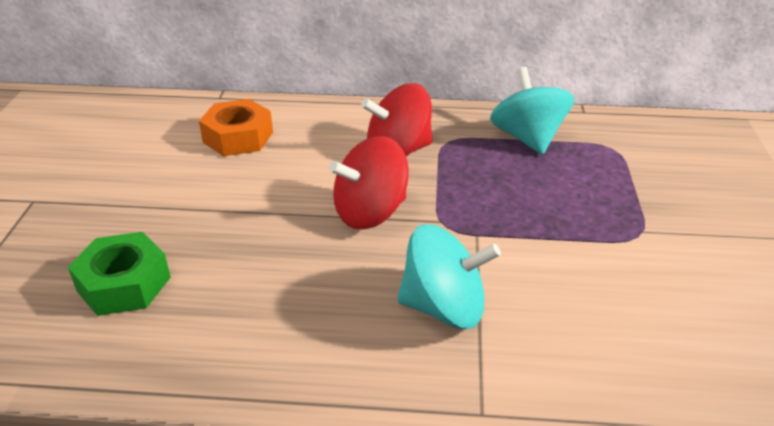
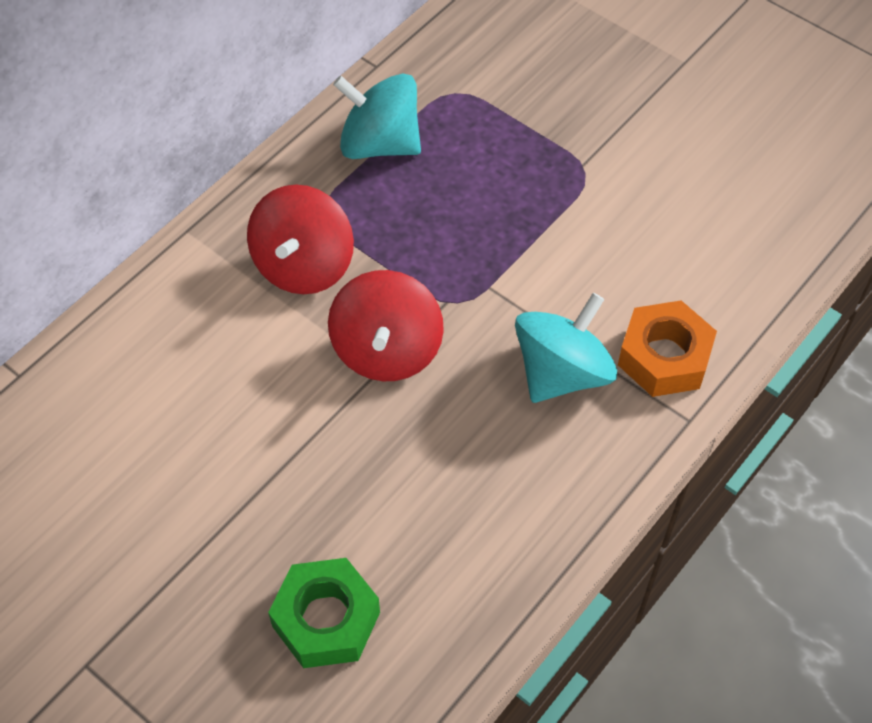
camera: 55 degrees left, 20 degrees up
orange nut [199,99,273,156] -> orange nut moved to [618,300,717,397]

